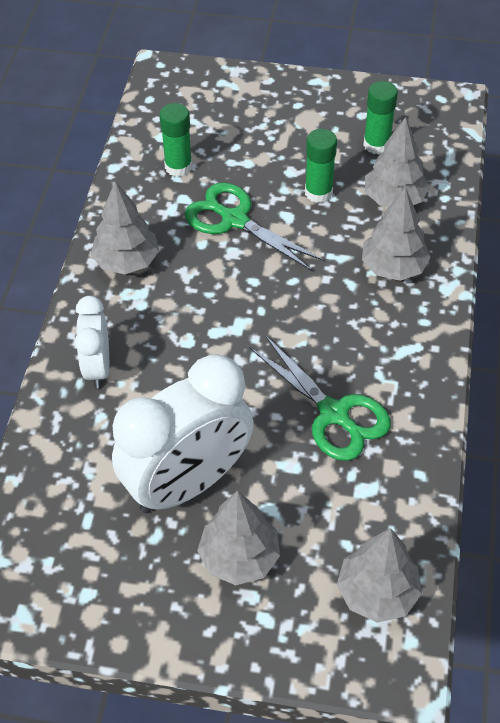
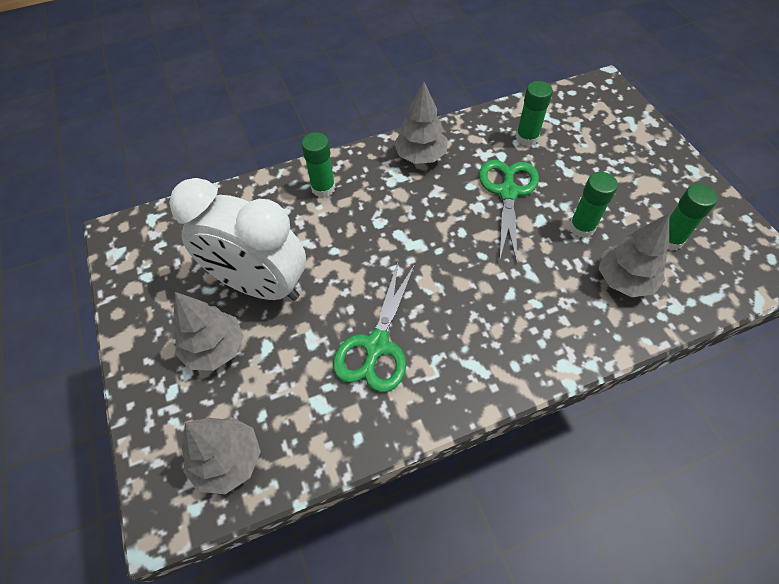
camera: 60 degrees right, 5 degrees up
white clock [75,296,109,388] -> green glue stick [301,132,336,198]
grey tree [362,187,431,281] -> none

